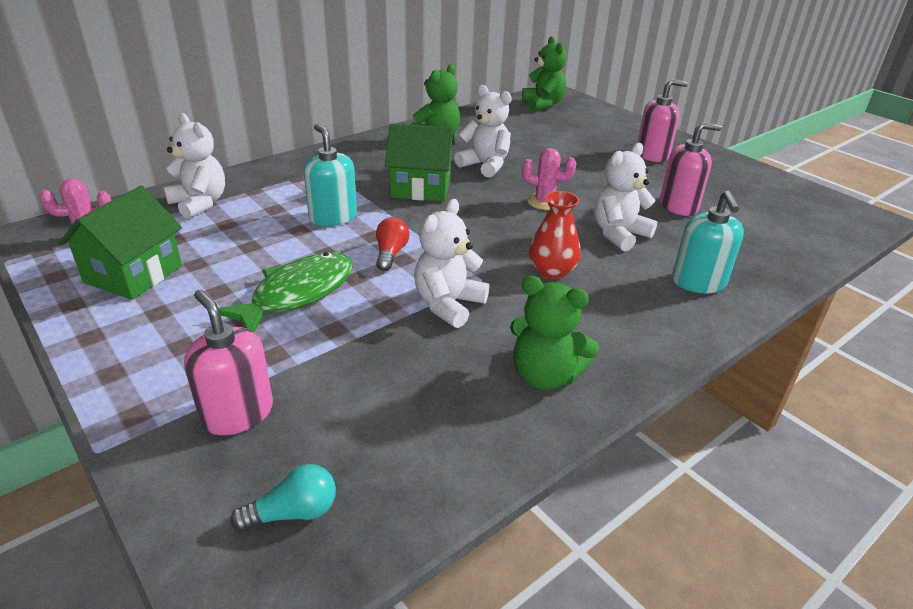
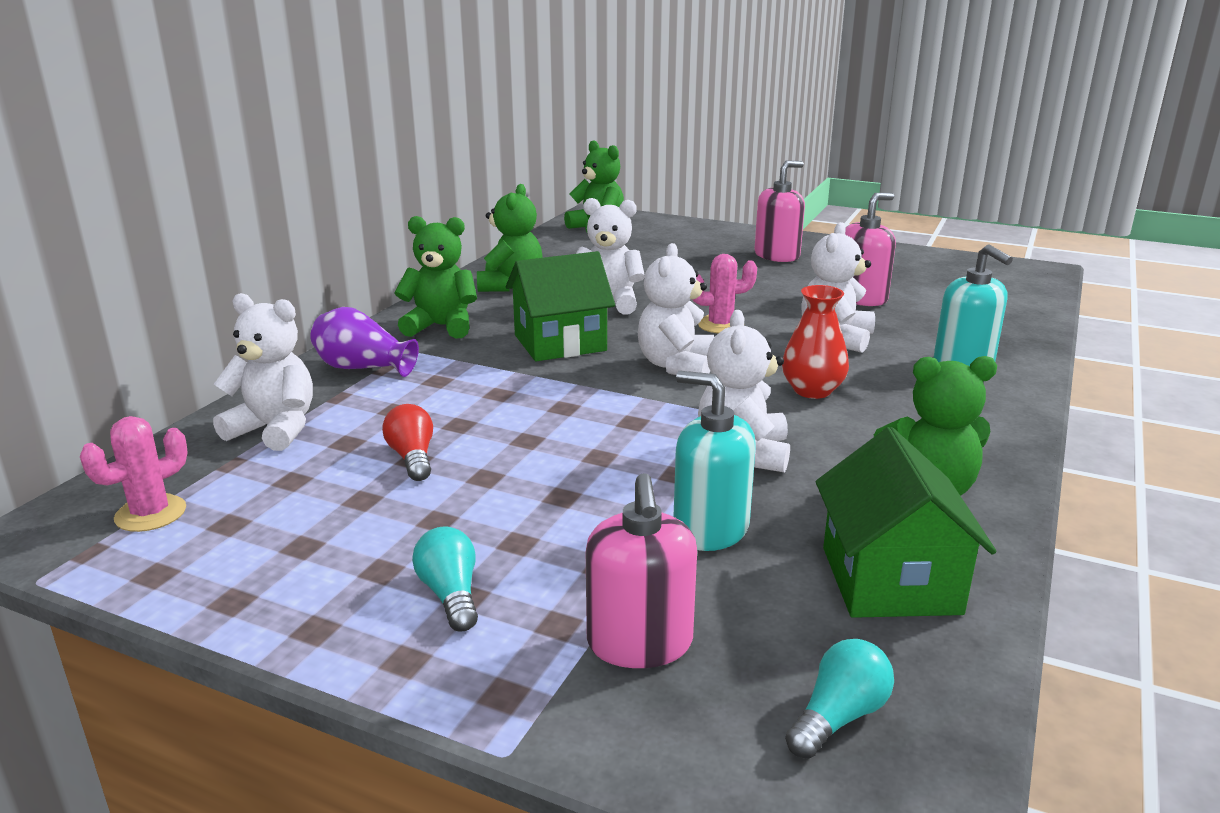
camera: 25 degrees left, 10 degrees down
green house [58,186,182,300] -> green house moved to [816,427,997,618]
pink soap dispenser [184,290,273,435] -> pink soap dispenser turned 120 degrees counterclockwise [586,473,697,668]
green fish [218,252,353,332] -> none
turquoise soap dispenser [304,124,357,226] -> turquoise soap dispenser moved to [673,371,756,551]
red light bulb [376,217,410,271] -> red light bulb moved to [382,404,433,481]
none -> purple vase [310,307,419,377]
none -> green teddy bear [394,216,477,339]
none -> turquoise light bulb [412,526,478,632]
none -> white teddy bear [638,243,714,375]

